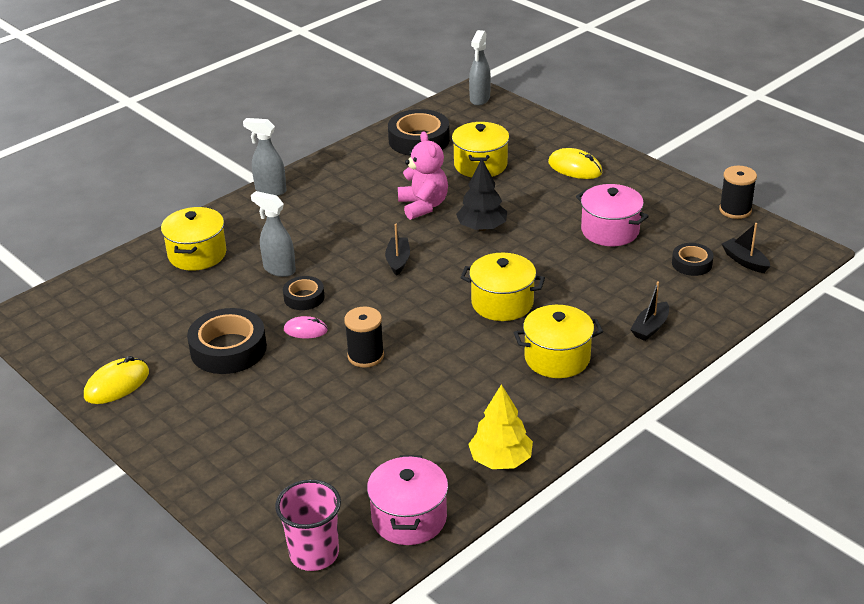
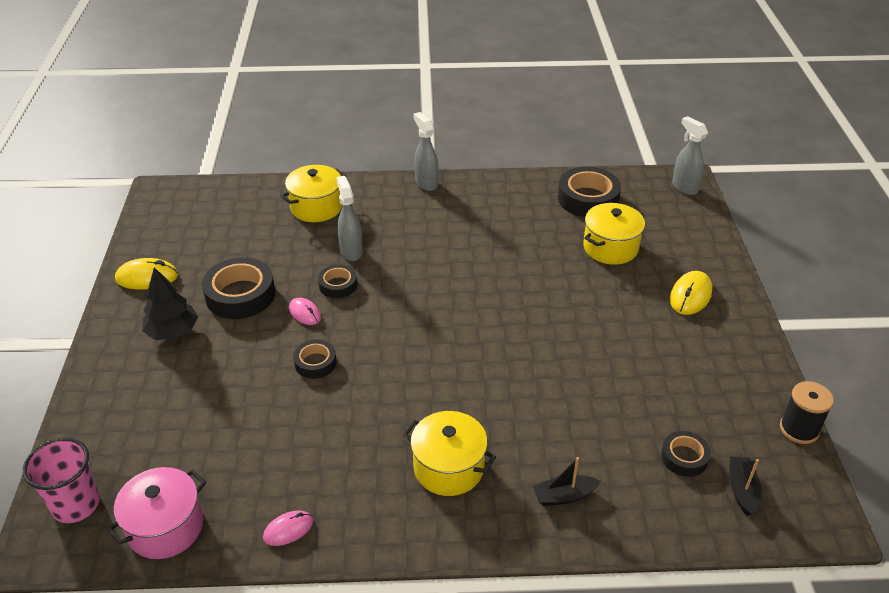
camera: 40 degrees right, 5 degrees up
black spool [344,307,384,368] -> black tape [293,340,337,379]
black boat [385,224,410,276] -> none
pink teddy bear [398,131,448,220] -> none
black tree [456,159,507,231] -> black tree moved to [142,267,198,340]
yellow pot [460,253,545,321] -> none
yellow tree [468,384,533,469] -> pink mouse [263,510,313,546]
grey spray bottle [469,30,491,106] -> grey spray bottle turned 90 degrees clockwise [672,116,708,195]
yellow mouse [548,148,603,179] -> yellow mouse turned 45 degrees clockwise [670,271,712,315]
pink pot [576,184,649,246] -> none

